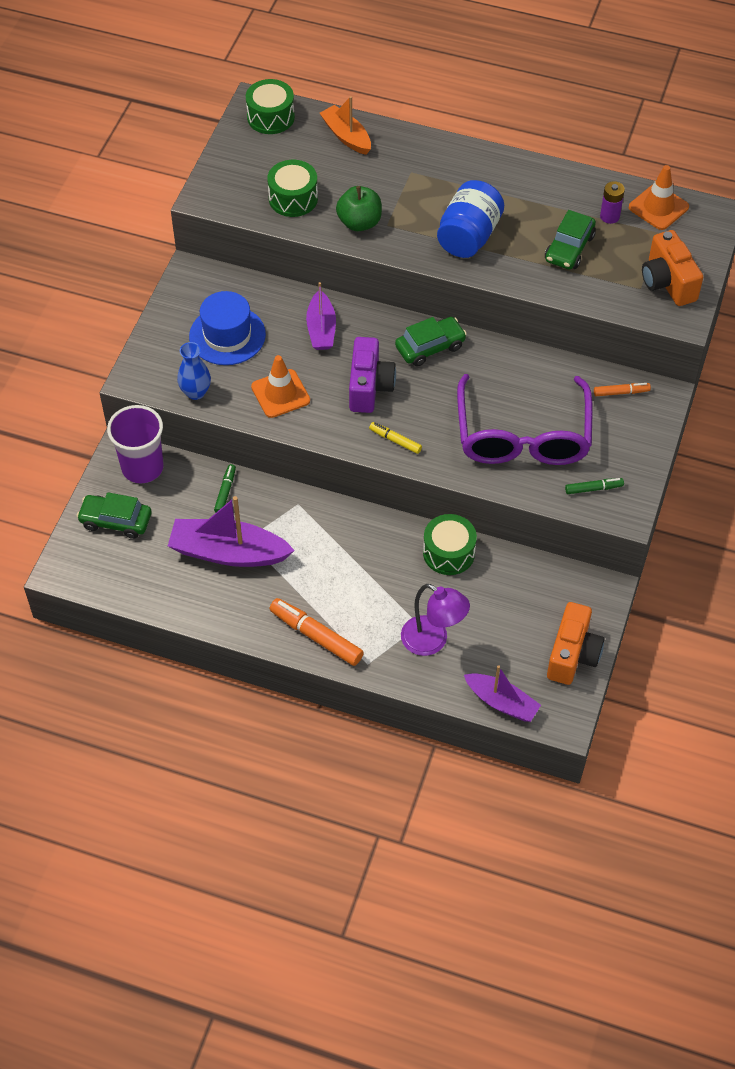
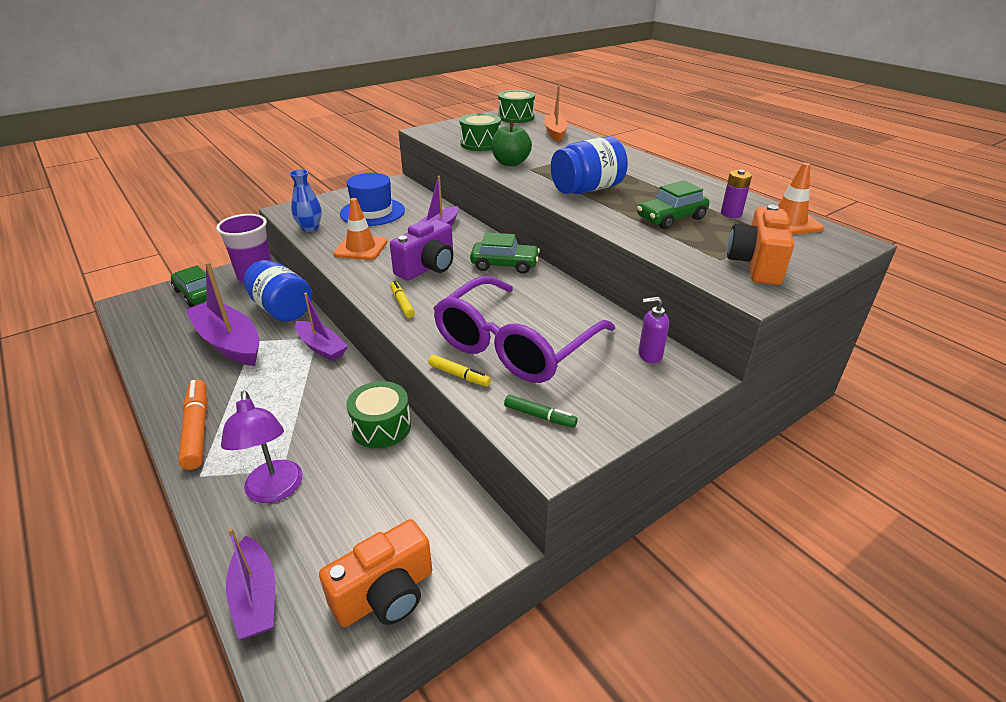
camera: 35 degrees right, 20 degrees down
green marker [214,464,236,512] -> blue jar [243,260,312,322]
orange marker [594,383,651,396] -> purple soap dispenser [638,297,669,363]
none -> purple boat [295,293,348,361]
none -> yellow marker [428,355,491,387]

